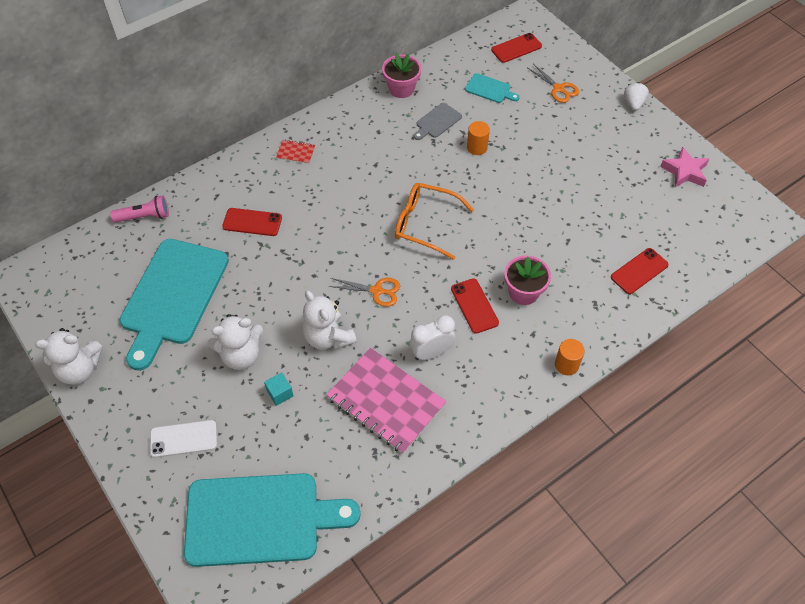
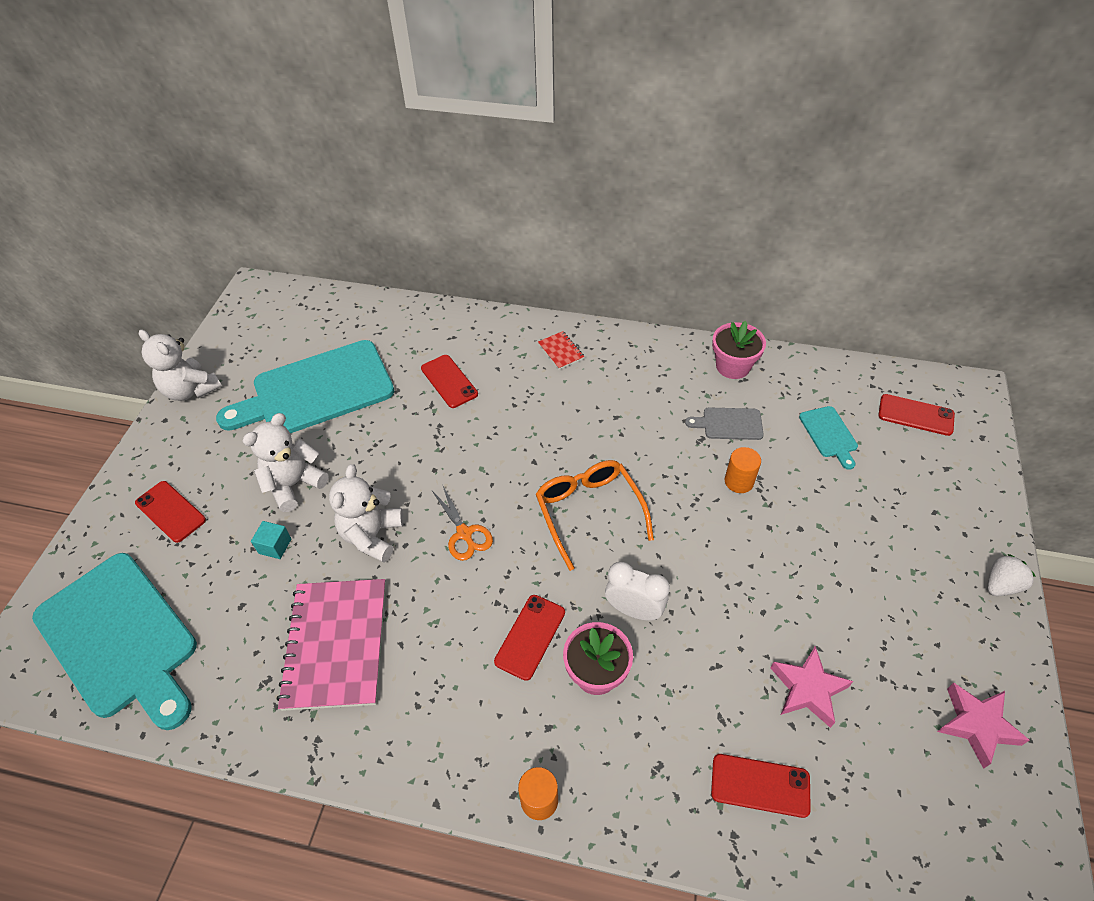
camera: 50 degrees right, 5 degrees down
pink flashlight [111,195,169,223] -> none
white phone [150,420,217,458] -> red phone [135,481,206,543]
white teddy bear [207,314,263,370] -> white teddy bear turned 105 degrees clockwise [243,413,329,512]
white clock [410,315,455,360] -> white clock moved to [605,562,670,621]
orange scissors [528,64,579,103] -> none
none -> pink star [771,646,853,728]

